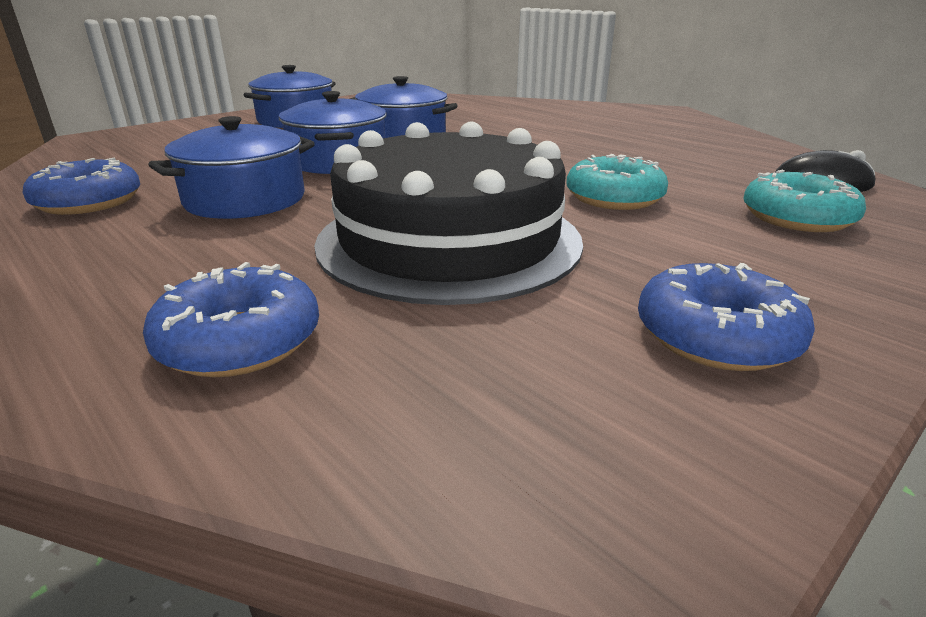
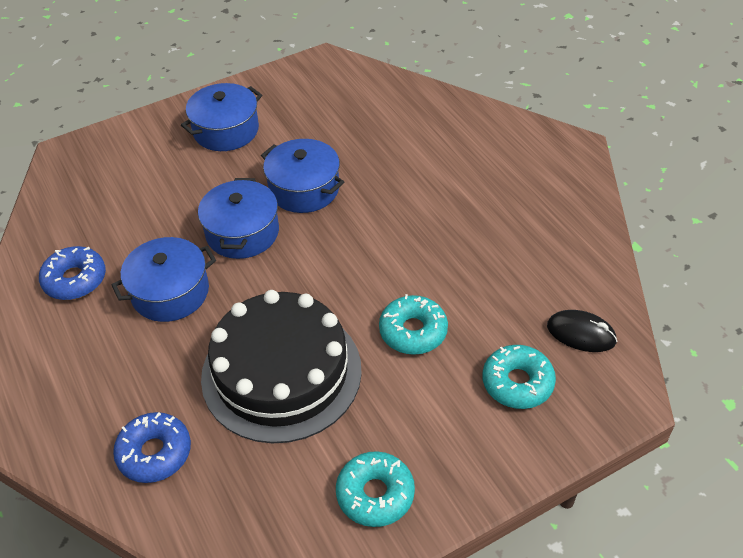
camera: 15 degrees right, 20 degrees up
blue donut [638,263,815,371] -> turquoise donut [336,451,415,527]

